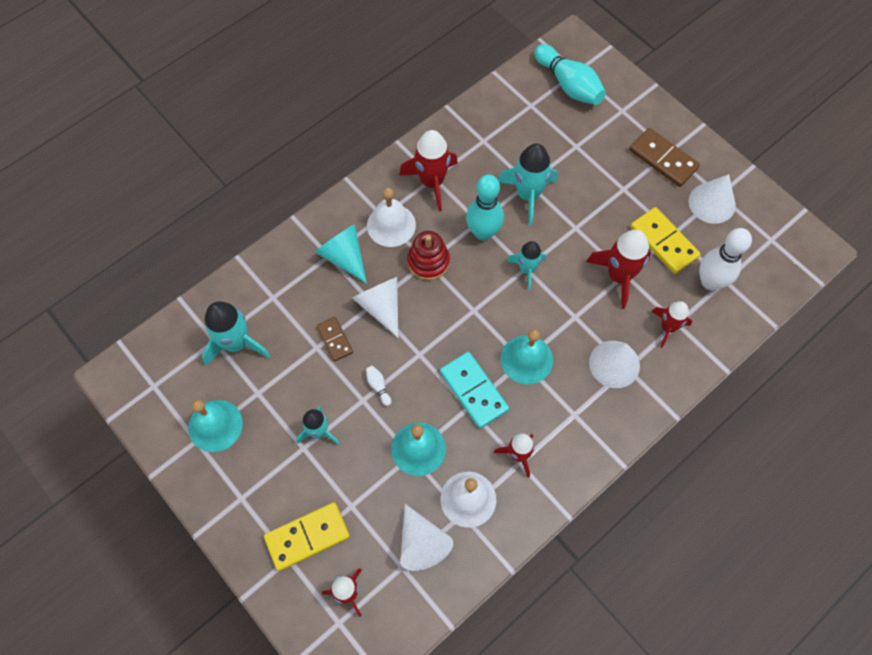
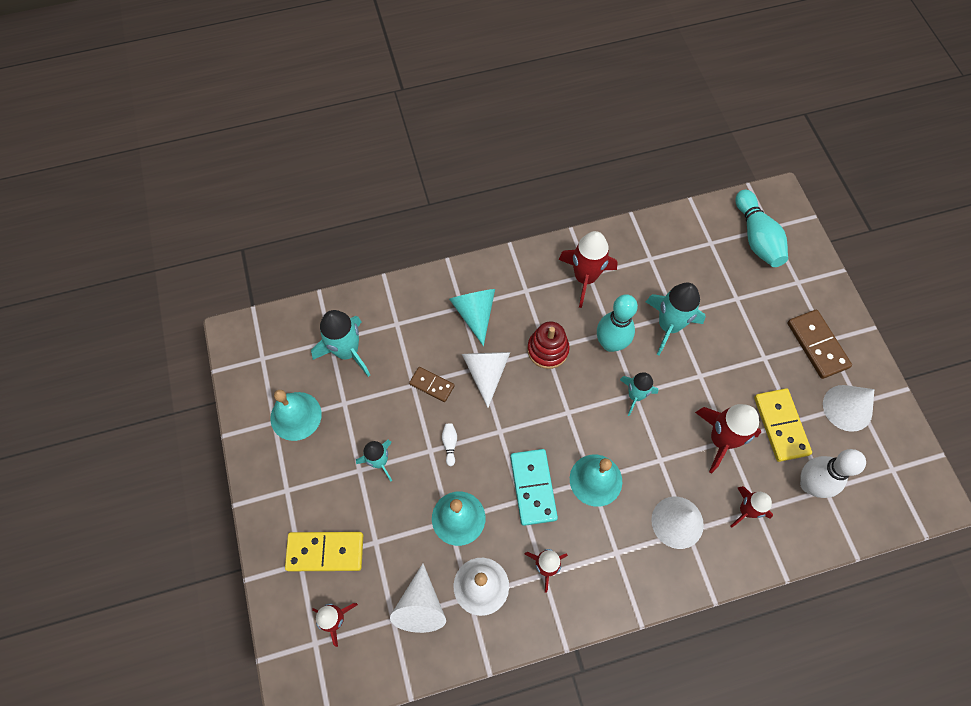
camera: 25 degrees right, 0 degrees up
brown domino [317,317,353,361] -> brown domino turned 60 degrees counterclockwise [409,367,455,402]
white bell [367,188,416,247] -> none

